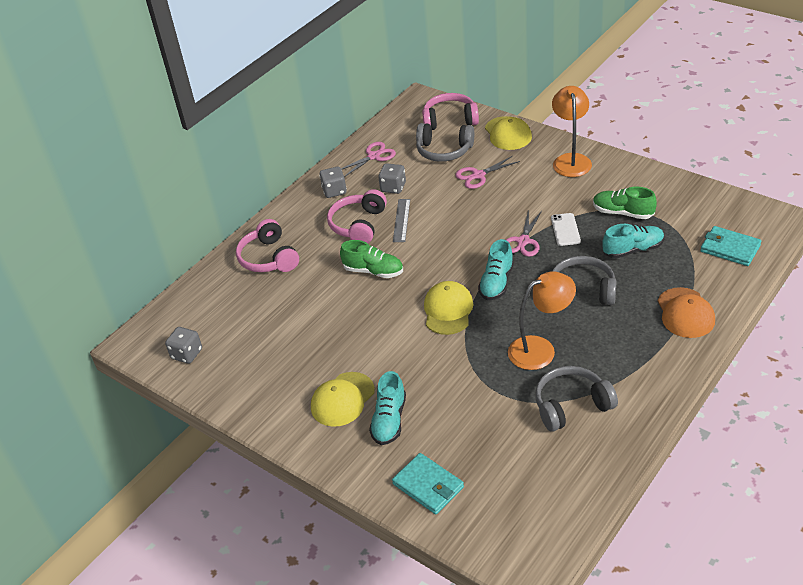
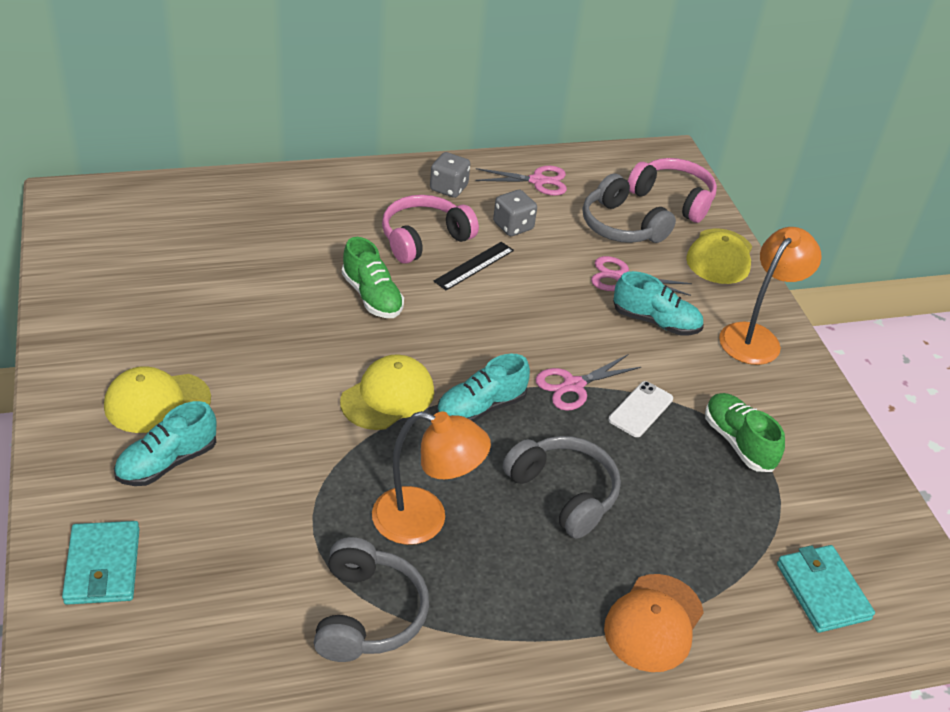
camera: 30 degrees right, 0 degrees up
grey dice [165,327,202,364] -> none
pink headphones [236,219,299,272] -> none
grey ruler [393,199,410,242] -> black ruler [434,242,514,291]
grey headphones [535,366,618,432] -> grey headphones turned 75 degrees clockwise [314,537,429,662]
turquoise shoe [602,224,664,258] -> turquoise shoe moved to [613,271,704,335]

